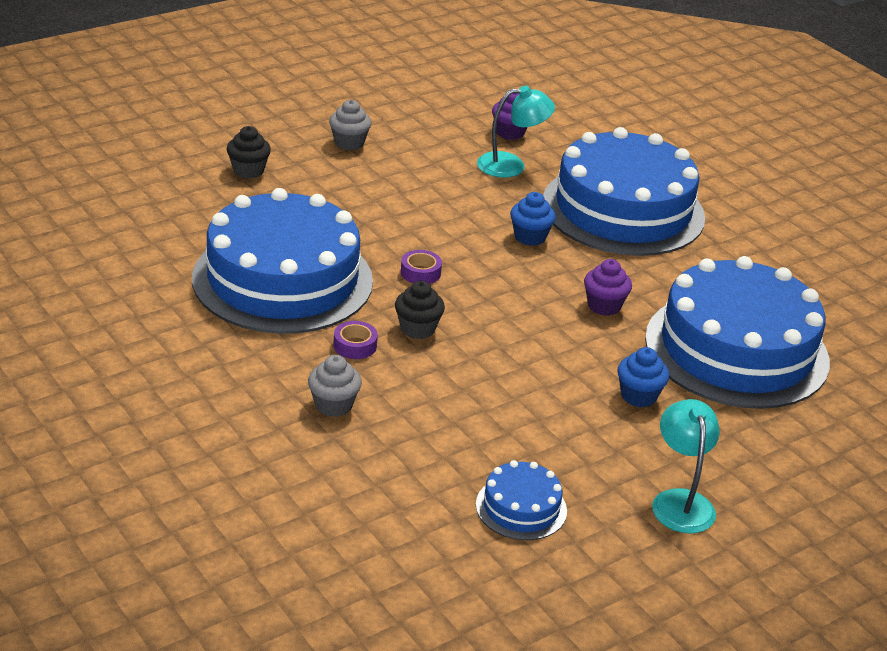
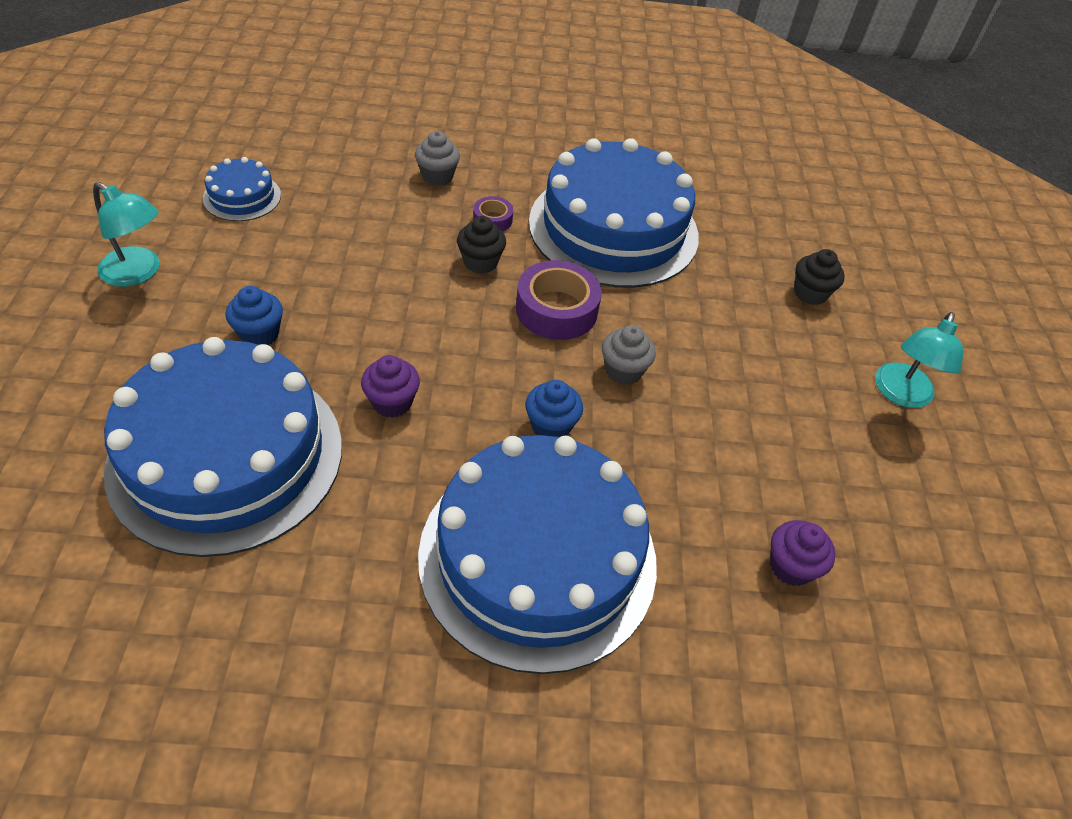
camera: 125 degrees right, 15 degrees up
grey cupcake [329,100,371,150] -> grey cupcake moved to [602,325,656,385]
purple tape [401,250,442,284] -> purple tape [516,260,602,340], size x1.90
turquoise lamp [477,86,555,178] -> turquoise lamp moved to [875,312,963,408]

